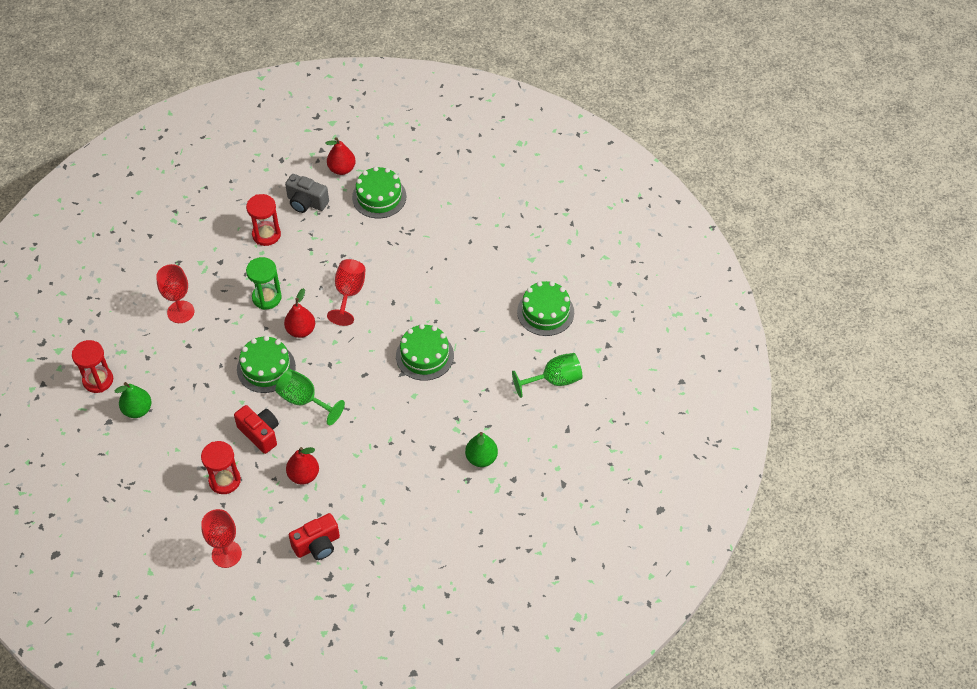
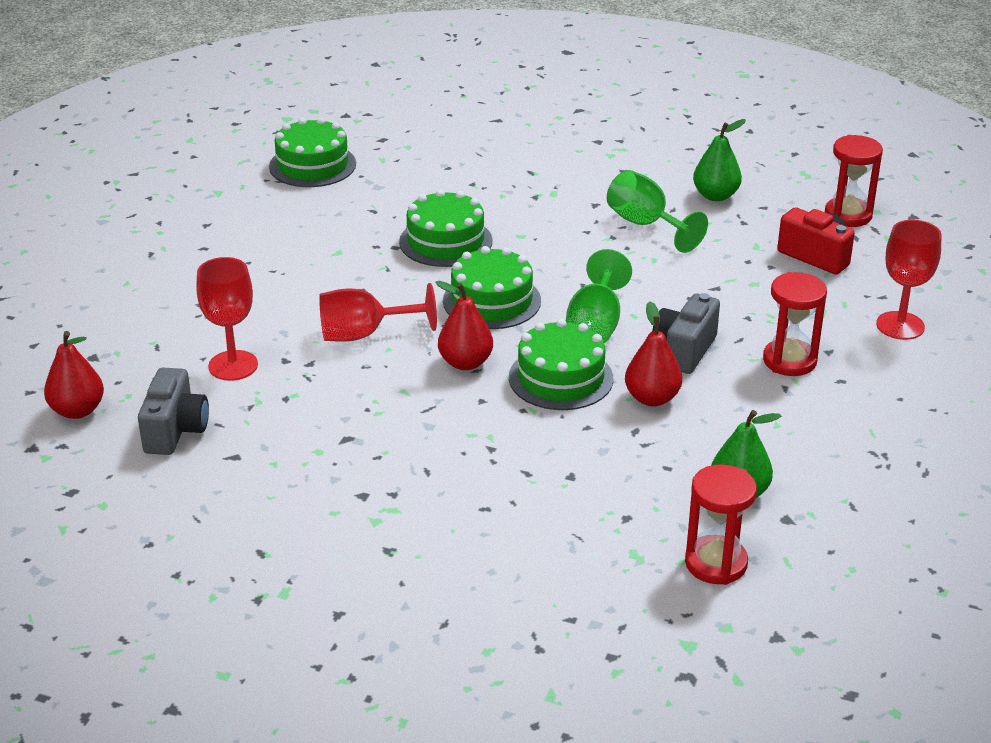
camera: 110 degrees left, 20 degrees down
red goblet [156,264,194,323] -> red goblet moved to [196,257,258,381]
red camera [234,405,279,454] -> grey camera [652,293,720,374]
red hourglass [246,194,281,246] -> red hourglass moved to [825,135,883,227]
green hourglass [246,257,282,310] -> none
red pear [286,447,319,485] -> red pear moved to [625,301,682,406]
green cake [352,166,406,218] -> green cake moved to [443,246,541,329]
green pear [465,432,498,467] -> green pear moved to [693,119,746,201]
green goblet [512,353,582,398] -> green goblet moved to [607,170,708,253]

